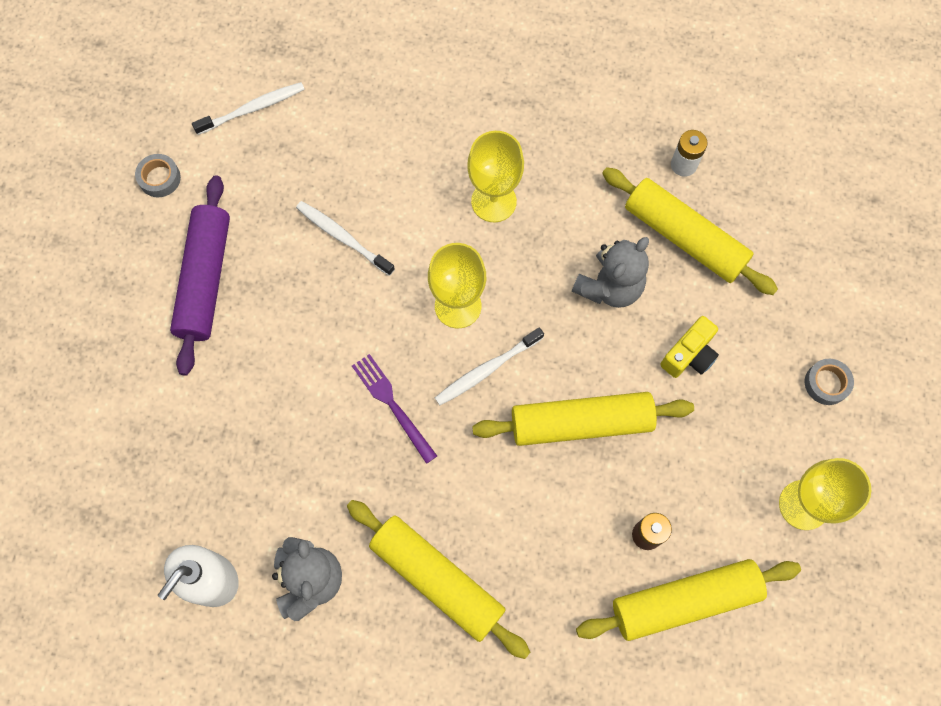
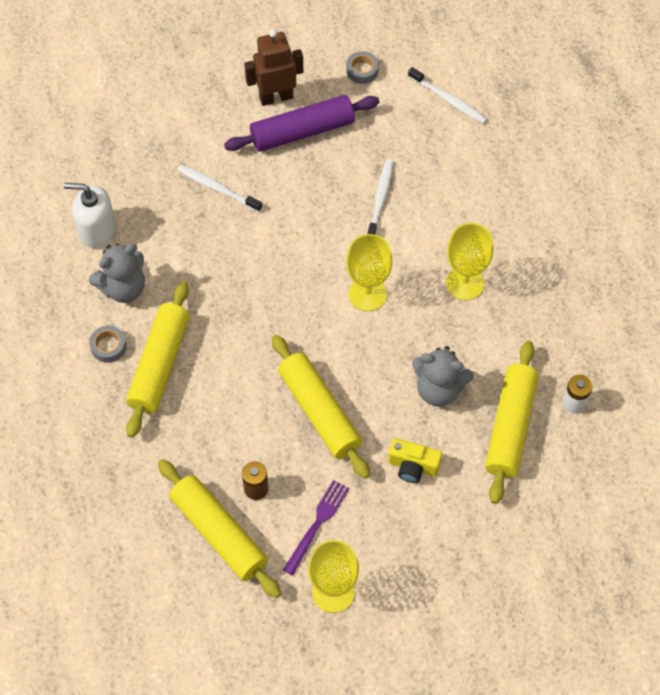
camera: 65 degrees right, 10 degrees down
purple fork [352,354,437,464] -> purple fork moved to [283,480,349,576]
white toothbrush [435,327,544,405] -> white toothbrush moved to [177,165,262,212]
grey tape [805,359,854,405] -> grey tape moved to [89,326,127,363]
none -> brown robot [244,29,303,106]

